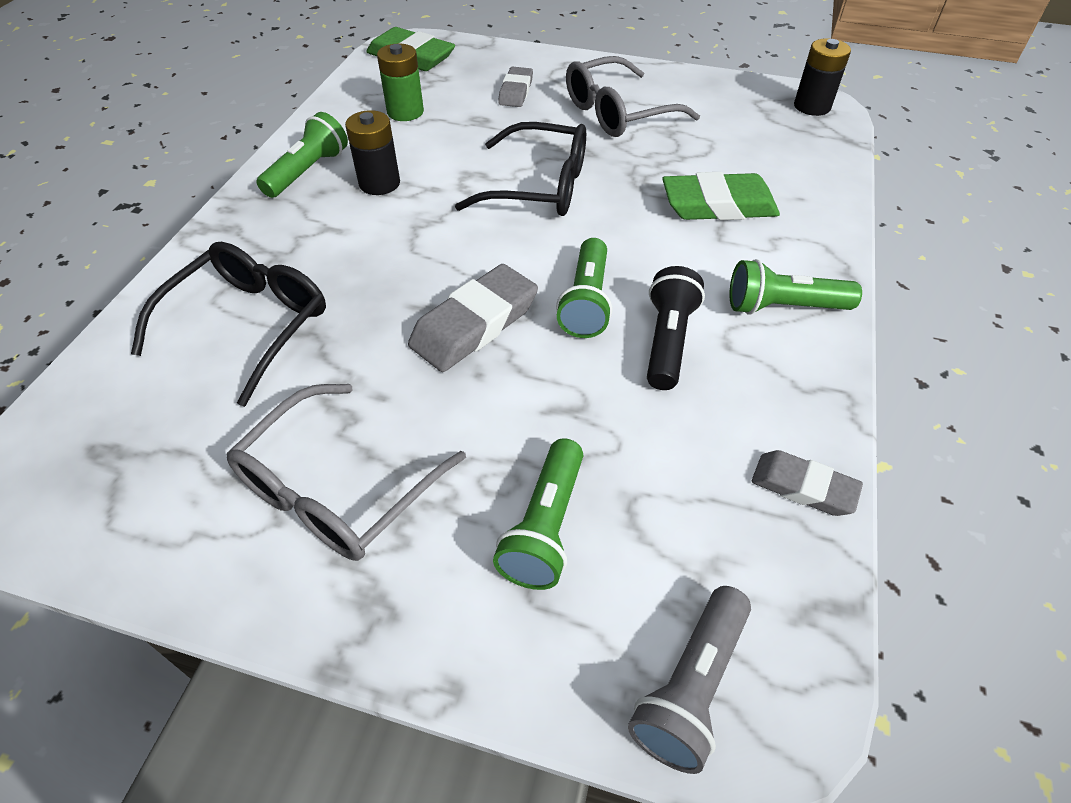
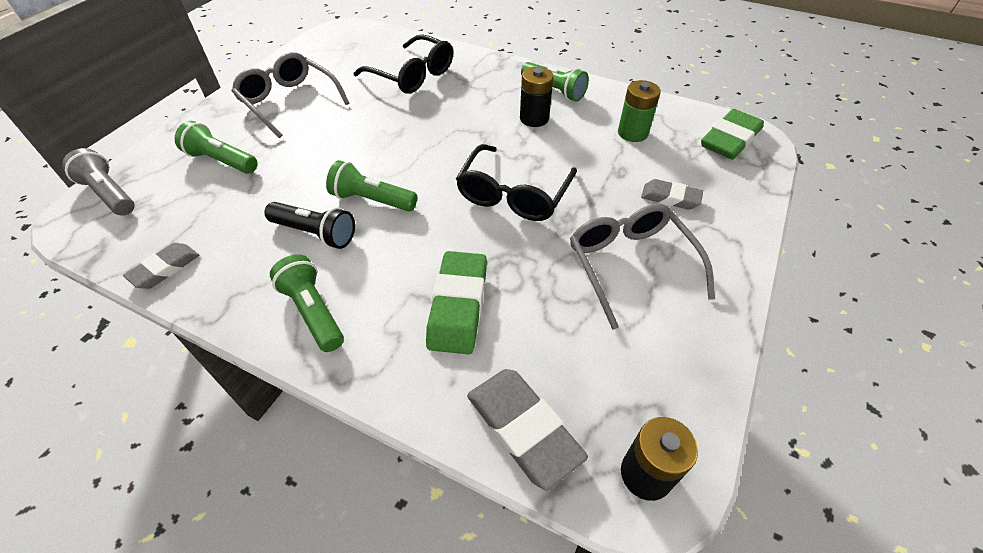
camera: 100 degrees right, 0 degrees up
grey eraser [408,264,538,372] -> grey eraser moved to [467,369,588,491]
green flashlight [729,259,862,315] -> green flashlight turned 45 degrees counterclockwise [270,254,344,352]

